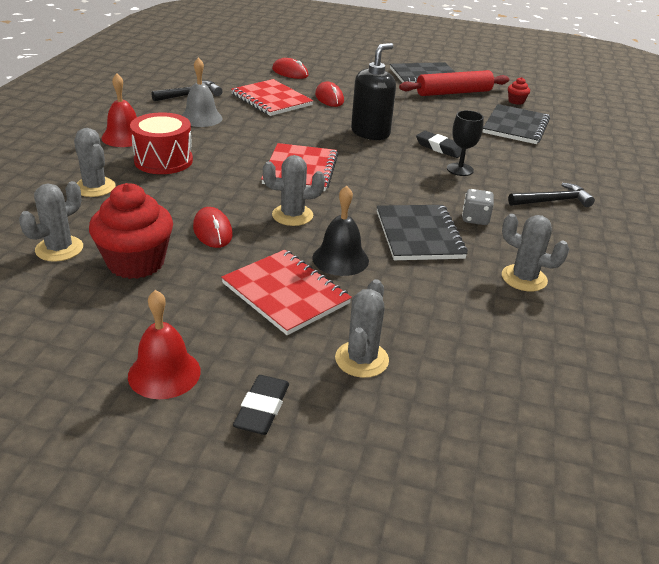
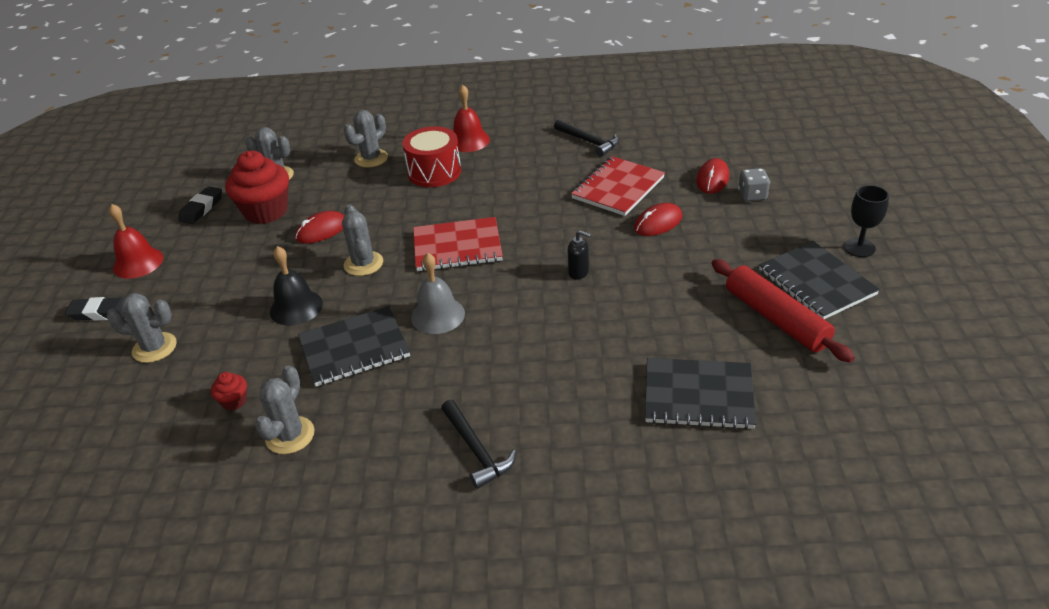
camera: 80 degrees right, 5 degrees up
grey bell [182,57,223,127] -> grey bell moved to [411,253,465,334]
red notebook [221,250,352,335] -> none
black soap dispenser [351,43,396,140] -> black soap dispenser [568,230,591,280], size x0.48
black eraser [416,131,462,158] -> black eraser moved to [178,186,222,224]
black goblet [447,110,484,176] -> black goblet moved to [844,185,889,257]
grey dice [462,189,494,225] -> grey dice moved to [738,168,770,202]
red cupcake [508,77,530,105] -> red cupcake moved to [211,372,247,410]

